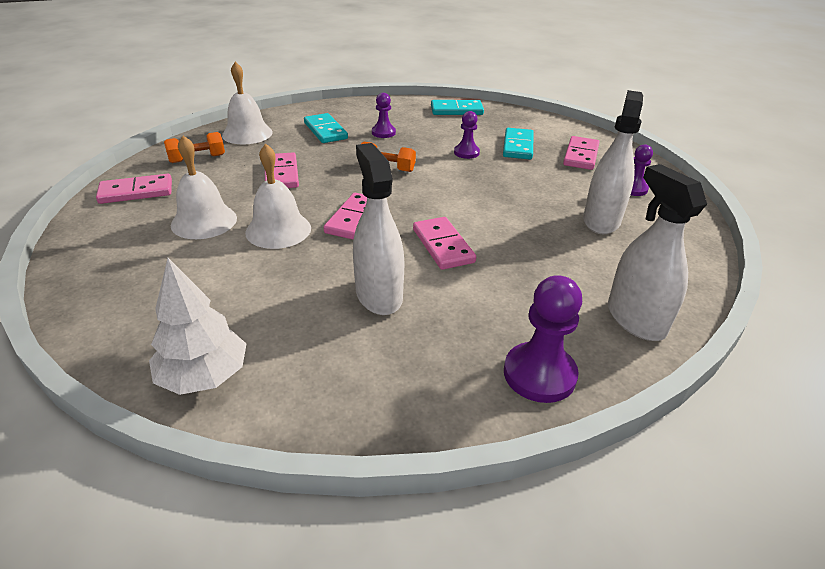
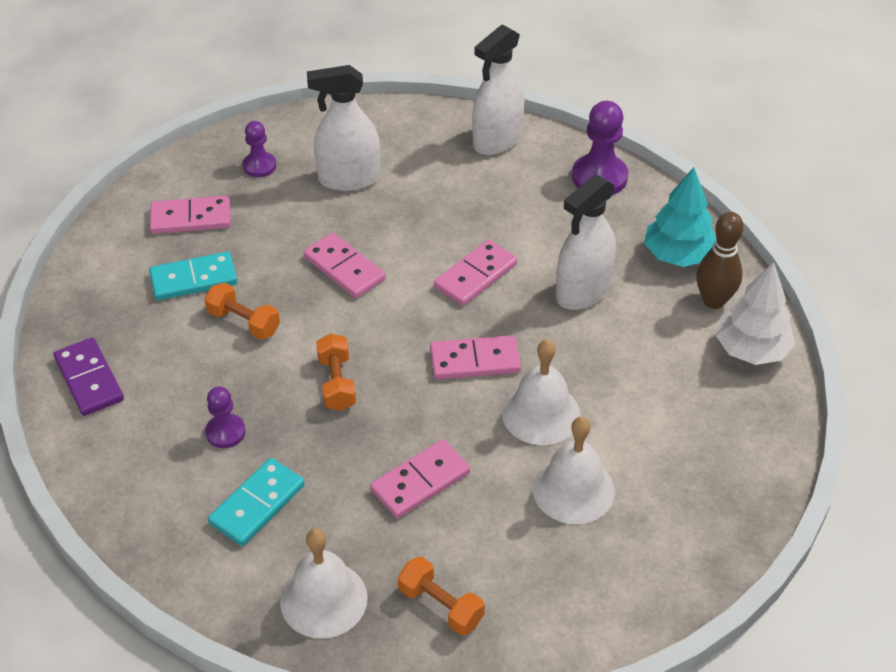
camera: 115 degrees left, 10 degrees up
pink domino [96,174,172,204] -> pink domino moved to [304,233,386,299]
turquoise domino [431,100,484,115] -> purple domino [53,338,124,416]
purple pawn [454,111,480,159] -> orange dumbbell [204,283,280,340]
none -> turquoise tree [644,167,716,267]
none -> brown bowling pin [696,212,744,309]

